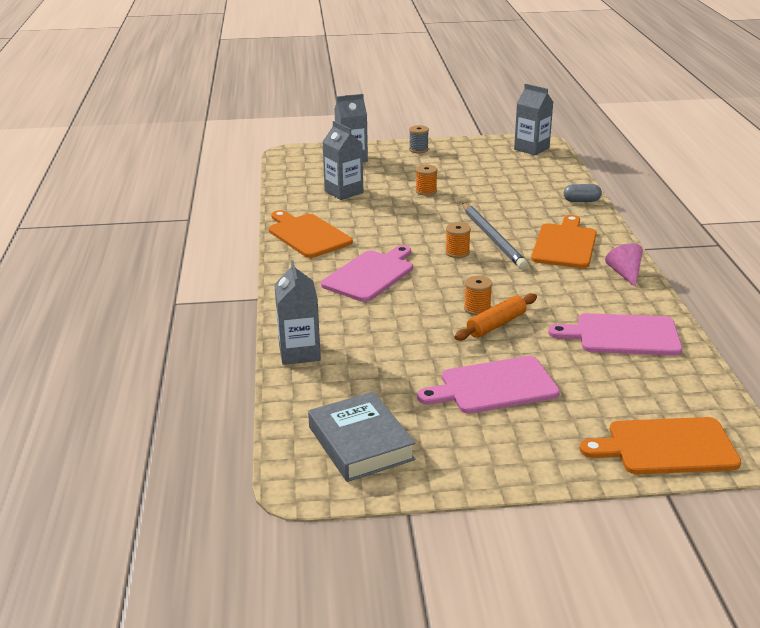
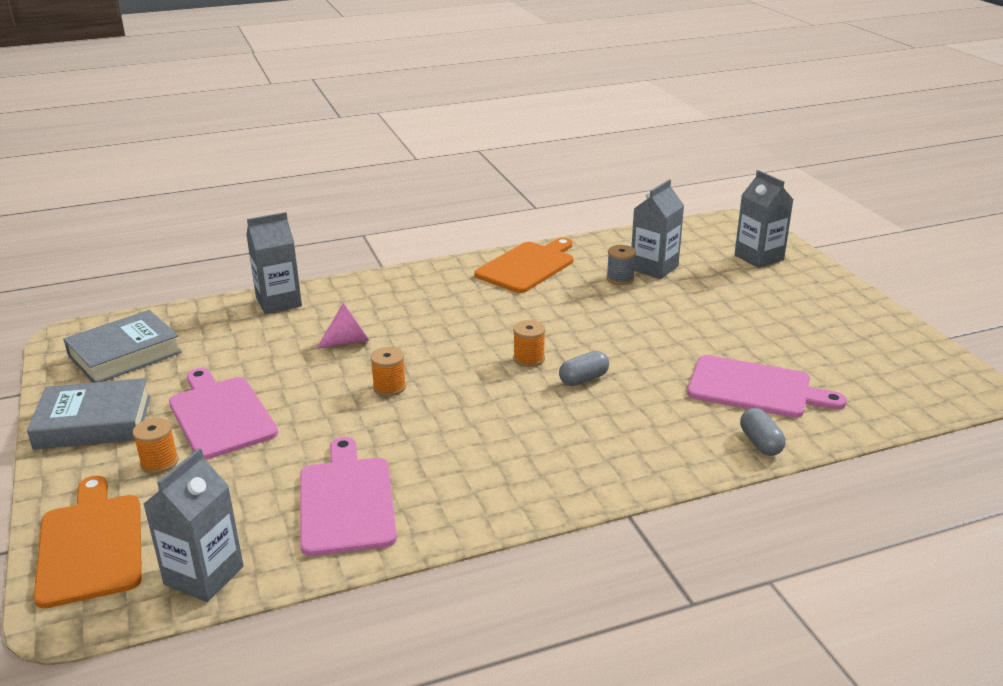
camera: 75 degrees right, 0 degrees up
pink cutting board [321,245,413,302] -> pink cutting board moved to [687,355,847,418]
grey spool [409,125,429,153] -> grey spool moved to [607,245,636,285]
orange spool [416,165,438,196] -> orange spool moved to [133,418,178,473]
orange rolling pin [454,293,537,341] -> none
grey pencil [462,203,528,269] -> grey capsule [559,351,609,386]
grey carton [514,84,553,155] -> grey carton moved to [144,448,244,602]
orange cutting board [531,215,597,268] -> none
pink cone [605,243,643,287] -> pink cone moved to [317,303,370,349]
none -> grey book [27,378,151,450]

